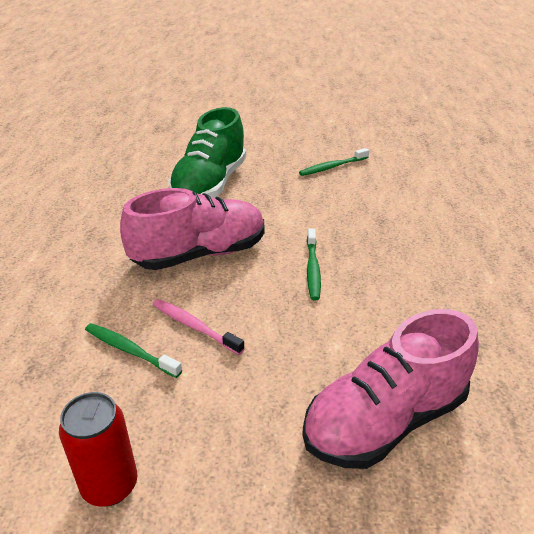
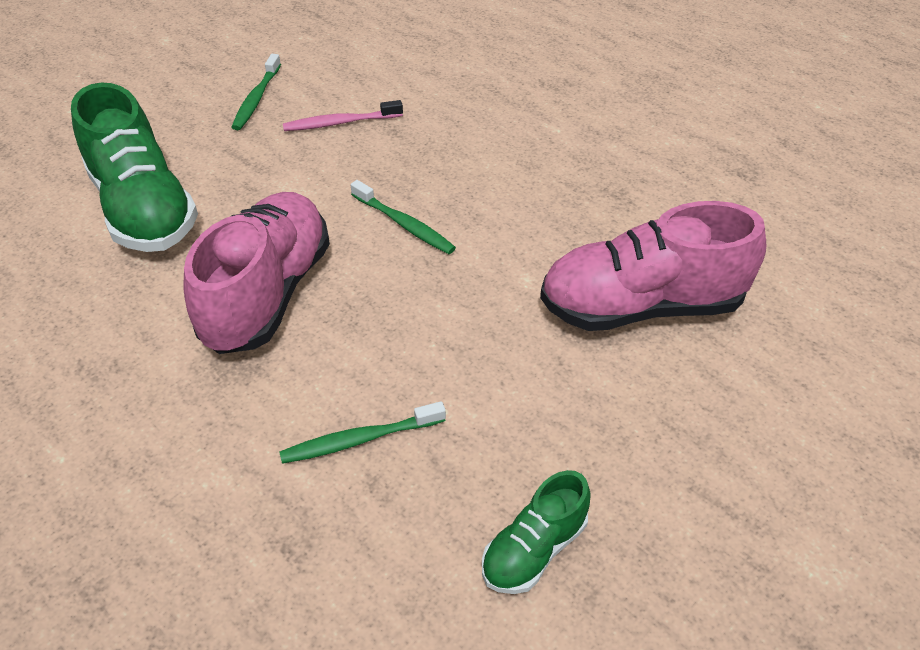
camera: 50 degrees left, 10 degrees up
red can [59,392,137,506] -> green shoe [482,470,591,594]
pink toothbrush [153,299,245,355] -> pink toothbrush moved to [283,100,403,131]
pink shoe [302,309,479,469] -> pink shoe turned 75 degrees clockwise [540,201,766,331]

